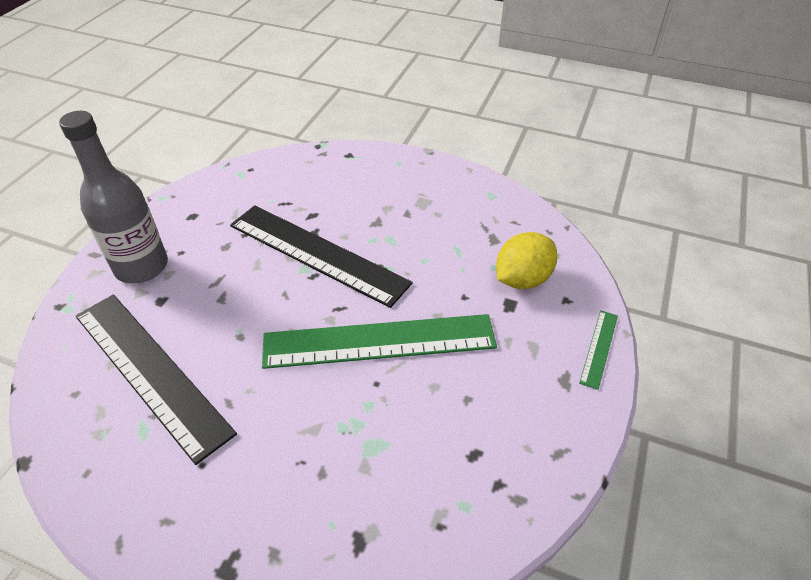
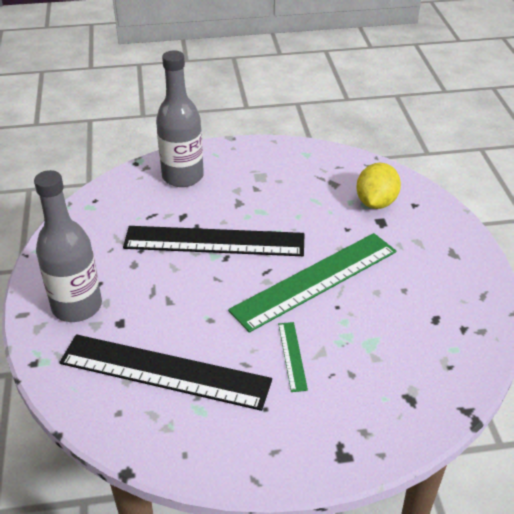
camera: 30 degrees left, 5 degrees down
green ruler [579,310,618,390] -> green ruler moved to [278,322,308,392]
none -> grey bottle [156,51,204,187]

